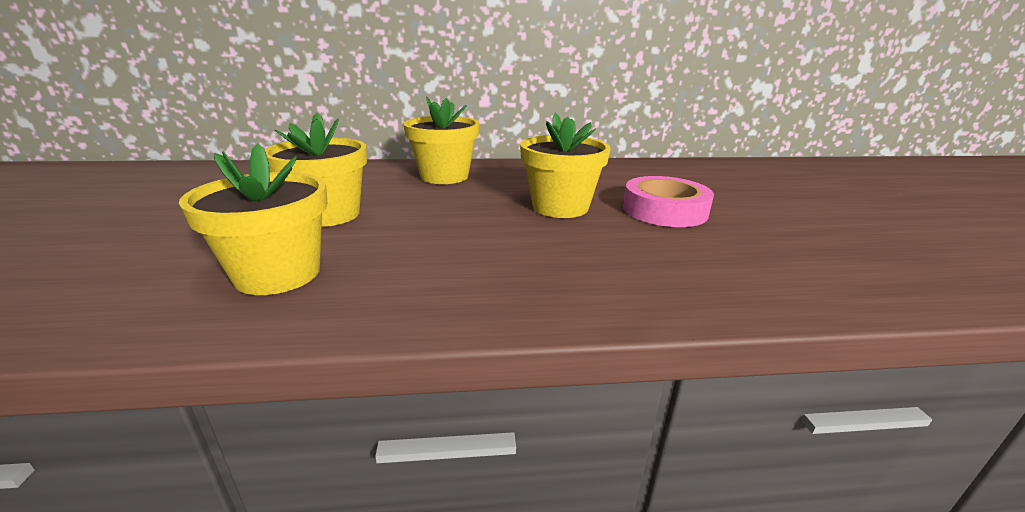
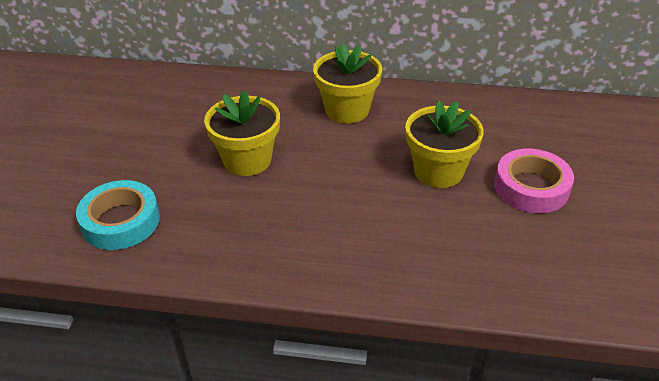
camera: 15 degrees right, 15 degrees up
yellow flower pot [179,144,327,295] -> none
none -> turquoise tape [76,180,160,250]

